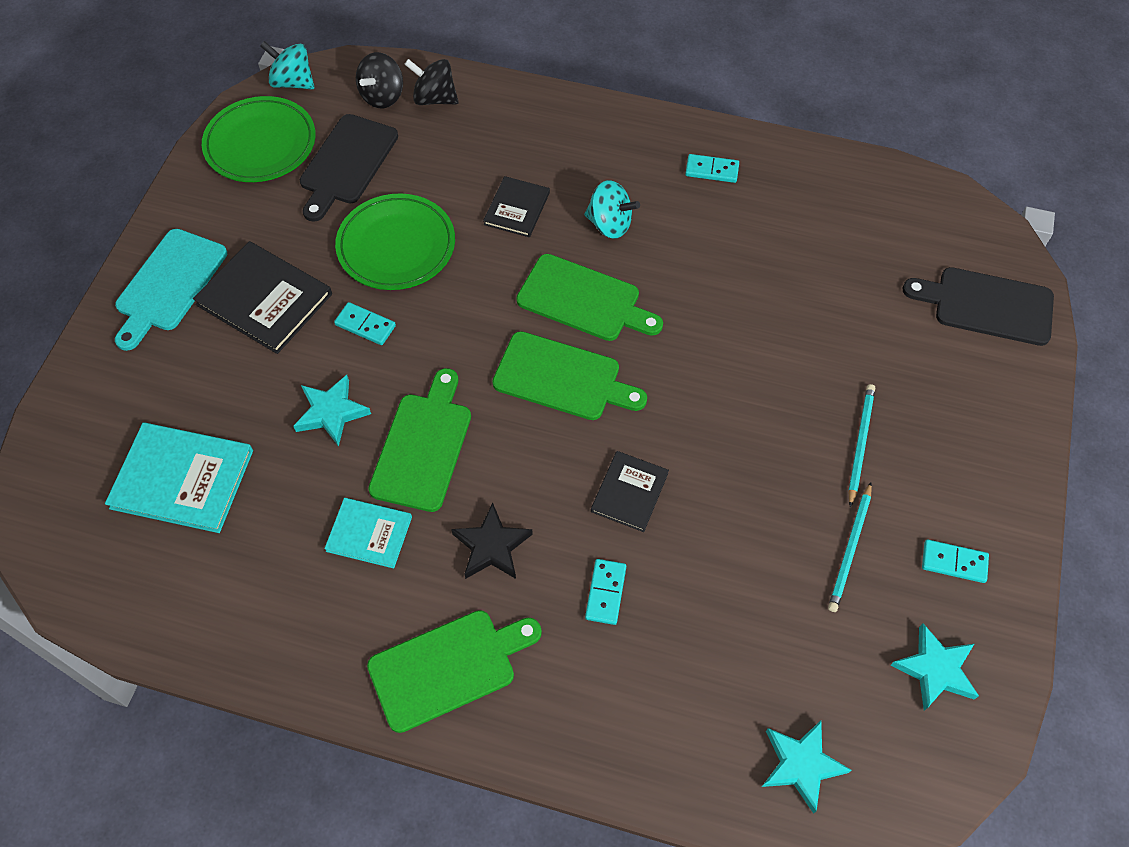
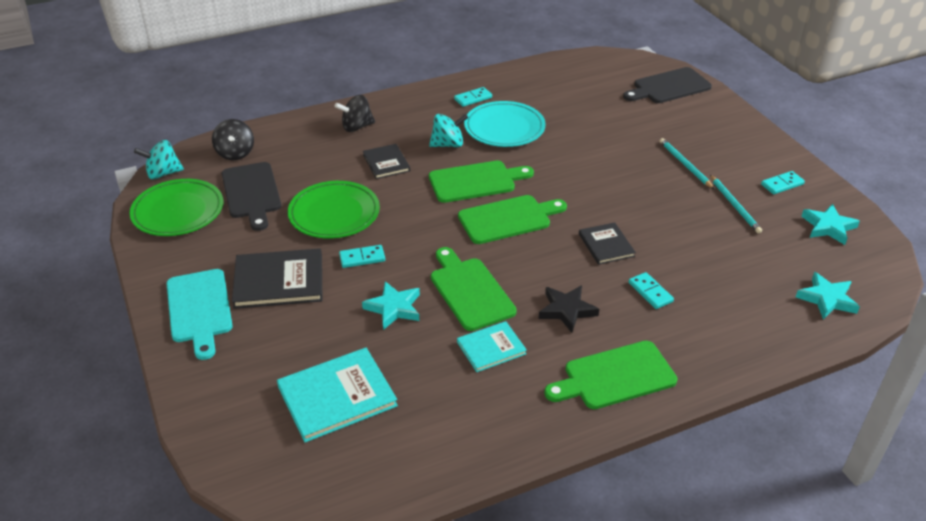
camera: 40 degrees left, 20 degrees down
green cutting board [367,610,542,733] -> green cutting board turned 135 degrees counterclockwise [544,341,677,409]
black spinning top [404,59,459,105] -> black spinning top moved to [335,95,375,132]
none -> turquoise plate [464,101,546,147]

